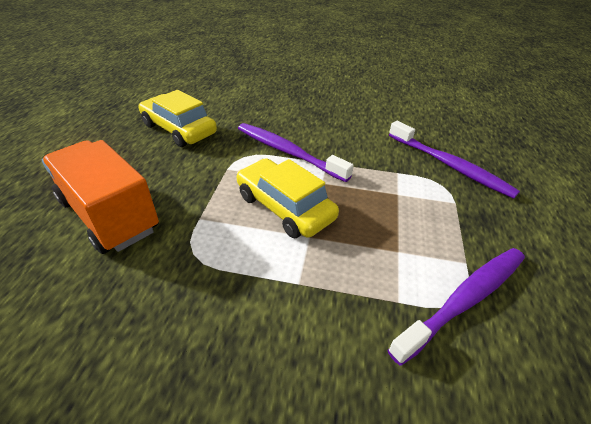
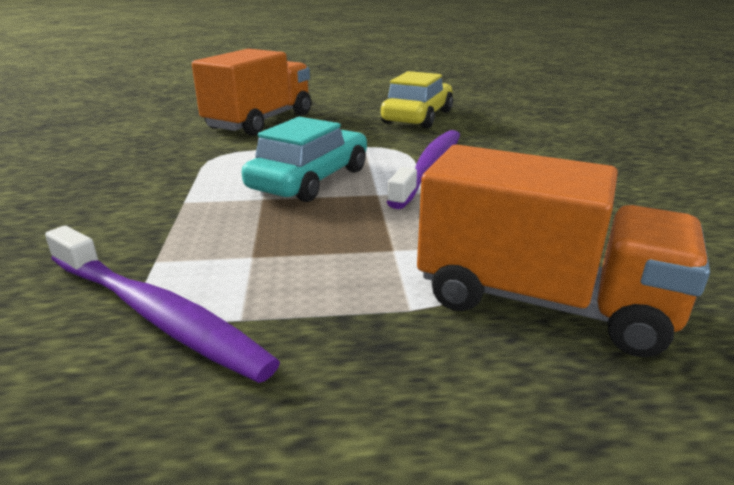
camera: 75 degrees right, 15 degrees down
yellow car [237,158,339,238] -> turquoise car [242,117,367,202]
purple toothbrush [389,121,520,199] -> orange truck [417,144,710,357]

